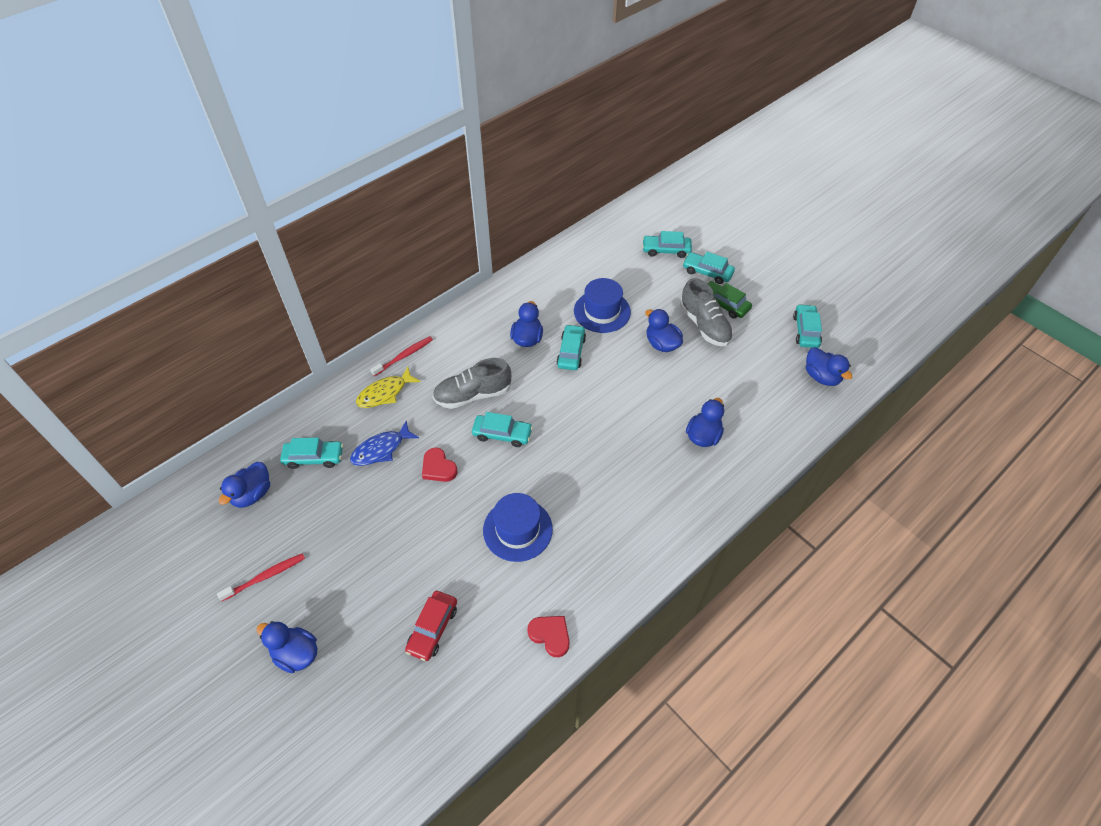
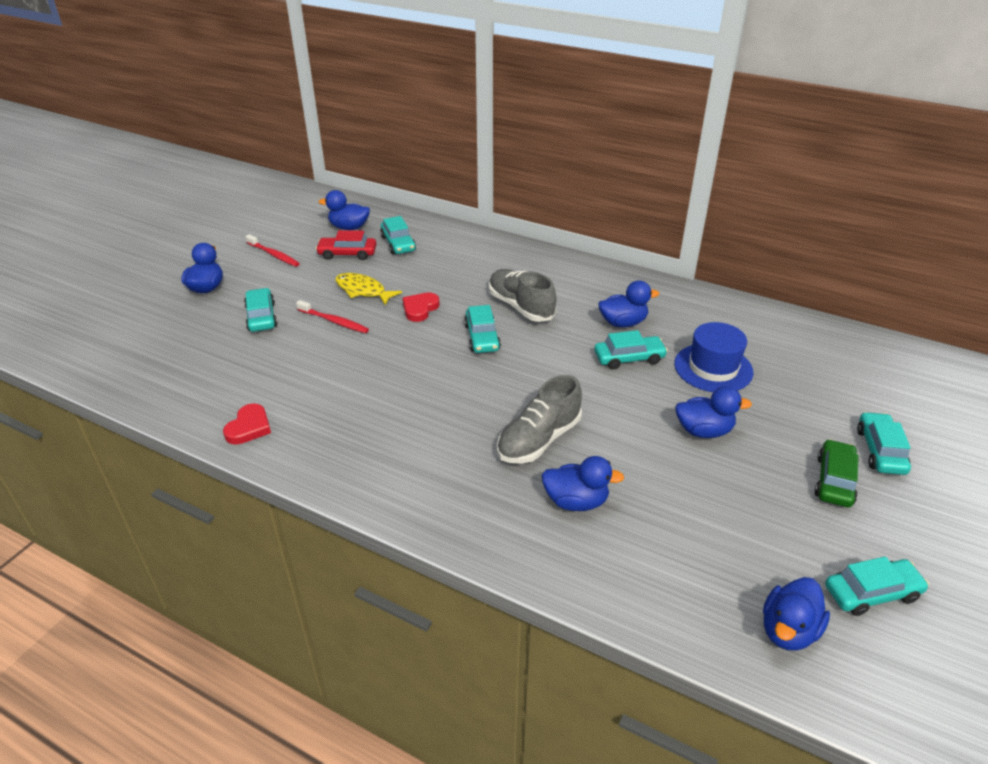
camera: 70 degrees right, 15 degrees down
blue fish [350,421,419,466] -> none
yellow fish [356,367,421,408] -> yellow fish moved to [335,273,402,305]
red toothbrush [370,336,433,376] -> red toothbrush moved to [296,300,369,333]
red car [405,591,457,661] -> red car moved to [316,230,376,260]
blue hat [483,493,553,562] -> none
turquoise car [642,231,692,258] -> turquoise car moved to [244,288,278,332]
blue duck [645,309,683,352] -> blue duck turned 60 degrees clockwise [675,386,752,438]
grey shoe [680,278,733,346] -> grey shoe moved to [497,375,582,464]

